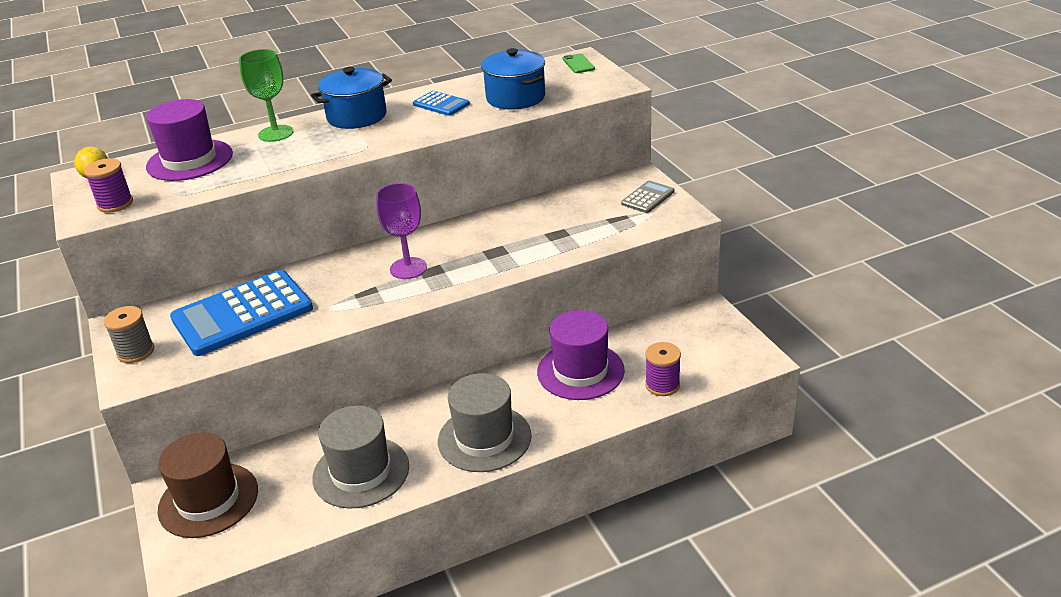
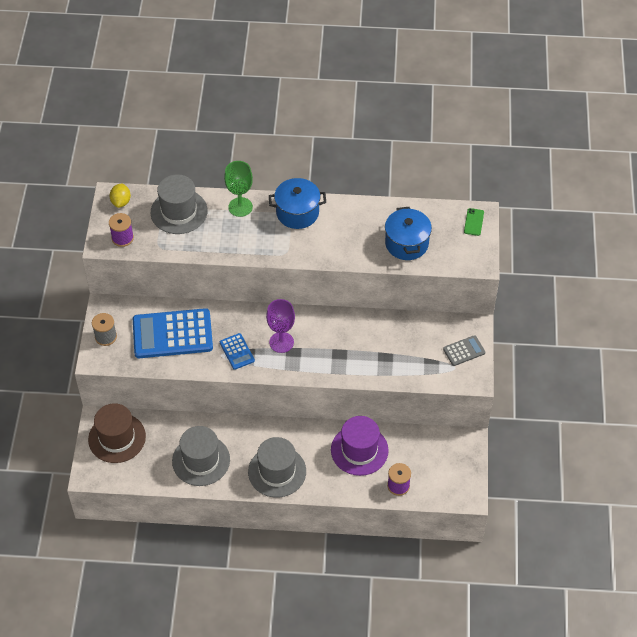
camera: 25 degrees right, 20 degrees up
purple hat [146,99,233,181] -> grey hat [151,174,208,234]
blue calculator [413,91,470,116] -> blue calculator moved to [220,333,255,370]

